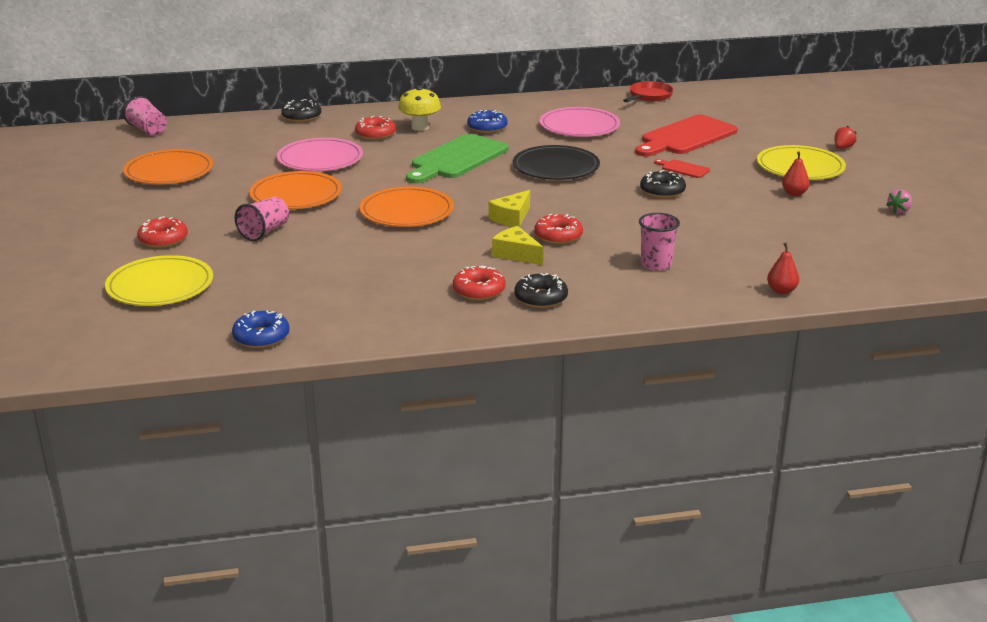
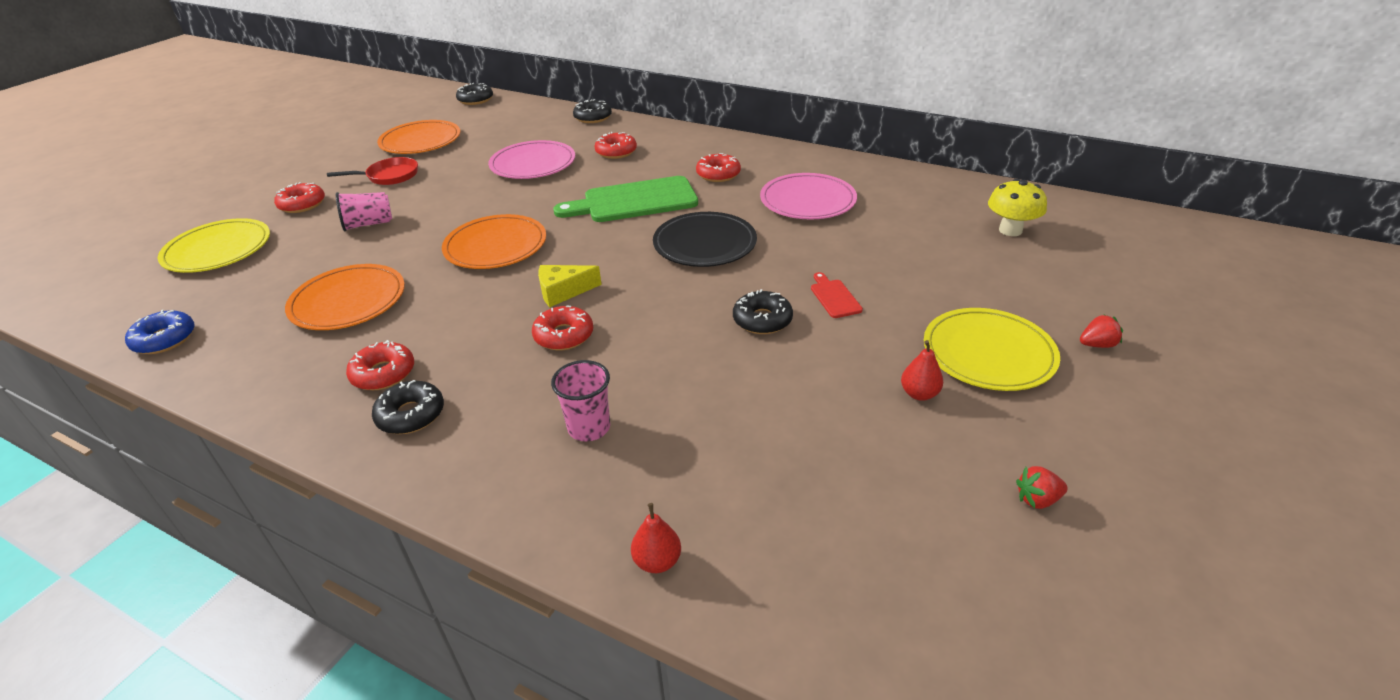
camera: 40 degrees right, 10 degrees up
pink cup [123,96,167,136] -> black donut [456,83,493,105]
orange plate [250,171,342,209] -> orange plate moved to [285,264,405,330]
yellow mushroom [398,86,441,131] -> yellow mushroom moved to [988,179,1047,236]
blue donut [467,110,508,133] -> red donut [696,153,741,182]
yellow cheese [492,226,543,265] -> none
red pan [623,81,674,102] -> red pan moved to [327,157,418,185]
red cutting board [635,115,738,157] -> none
pink strawberry [886,189,912,214] -> red strawberry [1016,466,1068,509]

